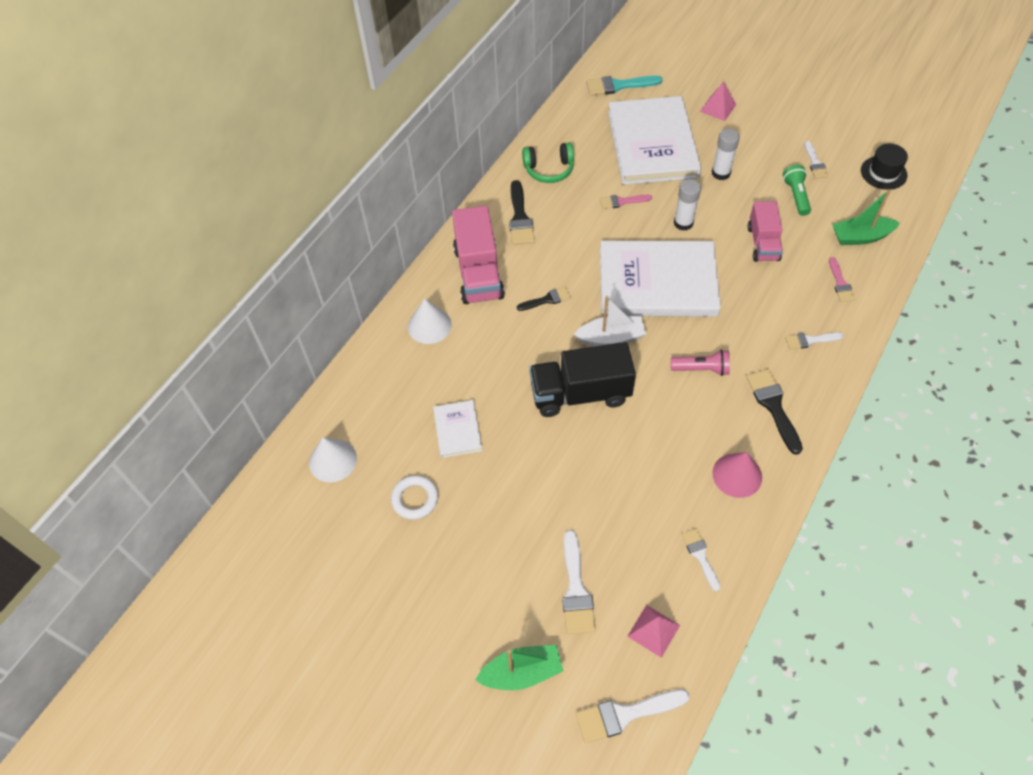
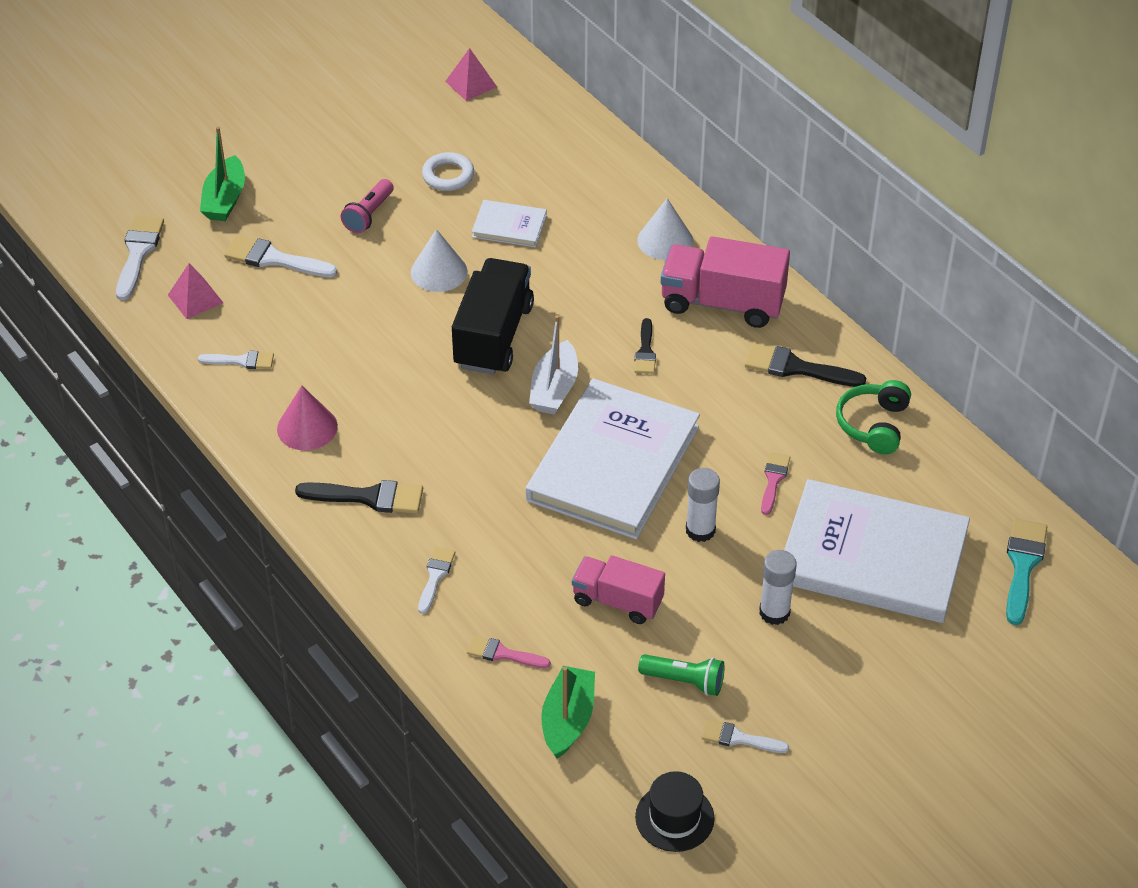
camera: 110 degrees right, 10 degrees down
white cone [309,437,357,482] -> white cone moved to [411,229,467,292]
pink flashlight [671,350,730,376] -> pink flashlight moved to [340,179,394,233]
pink pyramid [700,82,736,121] -> pink pyramid moved to [445,48,497,101]

